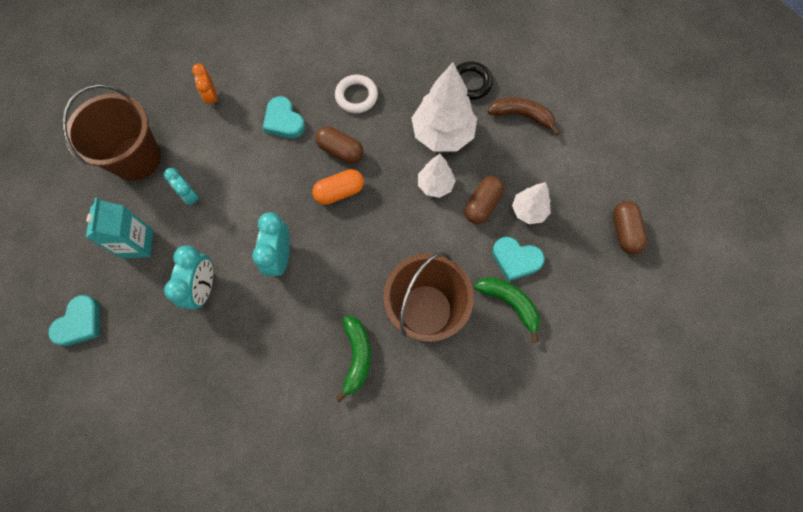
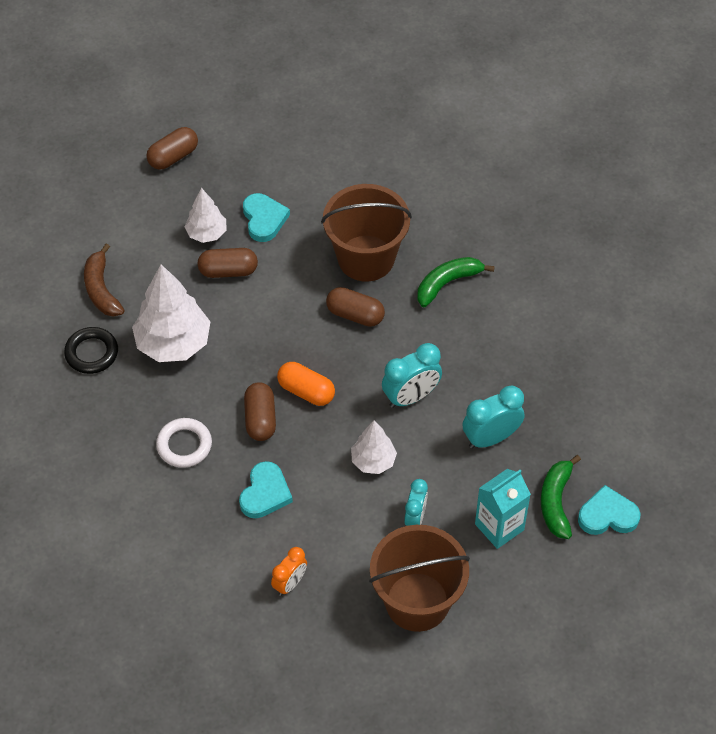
camera: 125 degrees left, 15 degrees down
white tree [418,154,456,198] -> white tree moved to [351,420,397,474]
green banana [474,277,540,343] -> green banana moved to [541,455,581,539]
none -> brown capsule [326,287,385,327]

